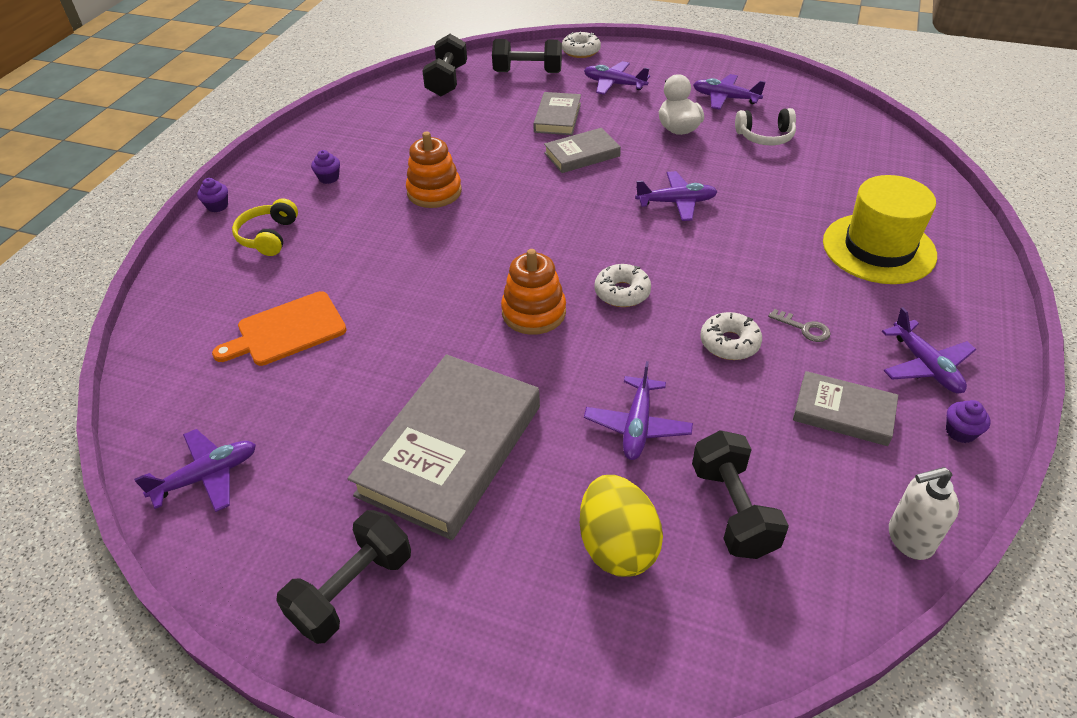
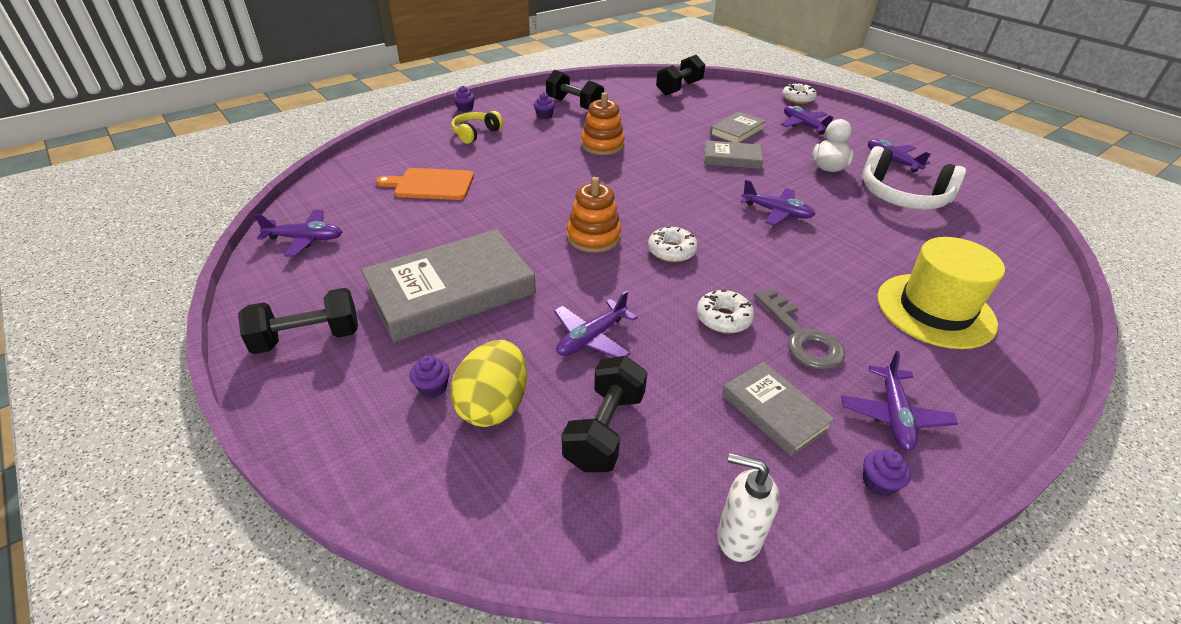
camera: 30 degrees right, 5 degrees down
black dumbbell [492,39,562,73] -> black dumbbell moved to [546,70,604,110]
white headphones [735,108,796,145] -> white headphones [862,146,966,210], size x1.66
grey key [768,309,831,342] -> grey key [754,288,845,370], size x1.96
none -> purple cupcake [410,355,450,398]

